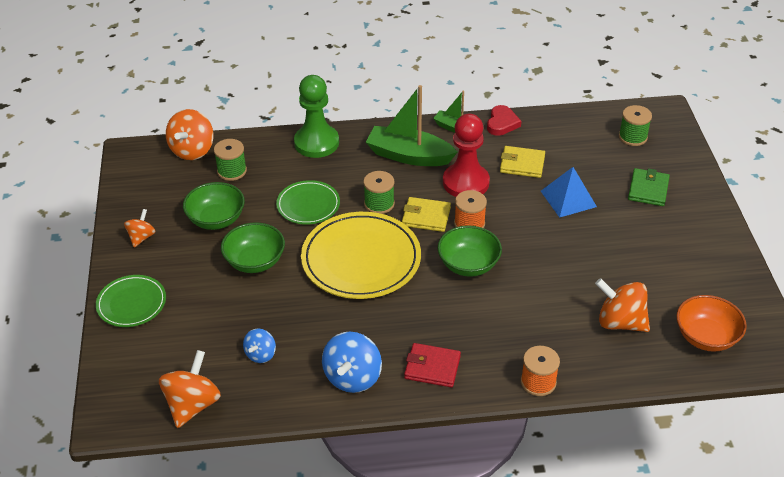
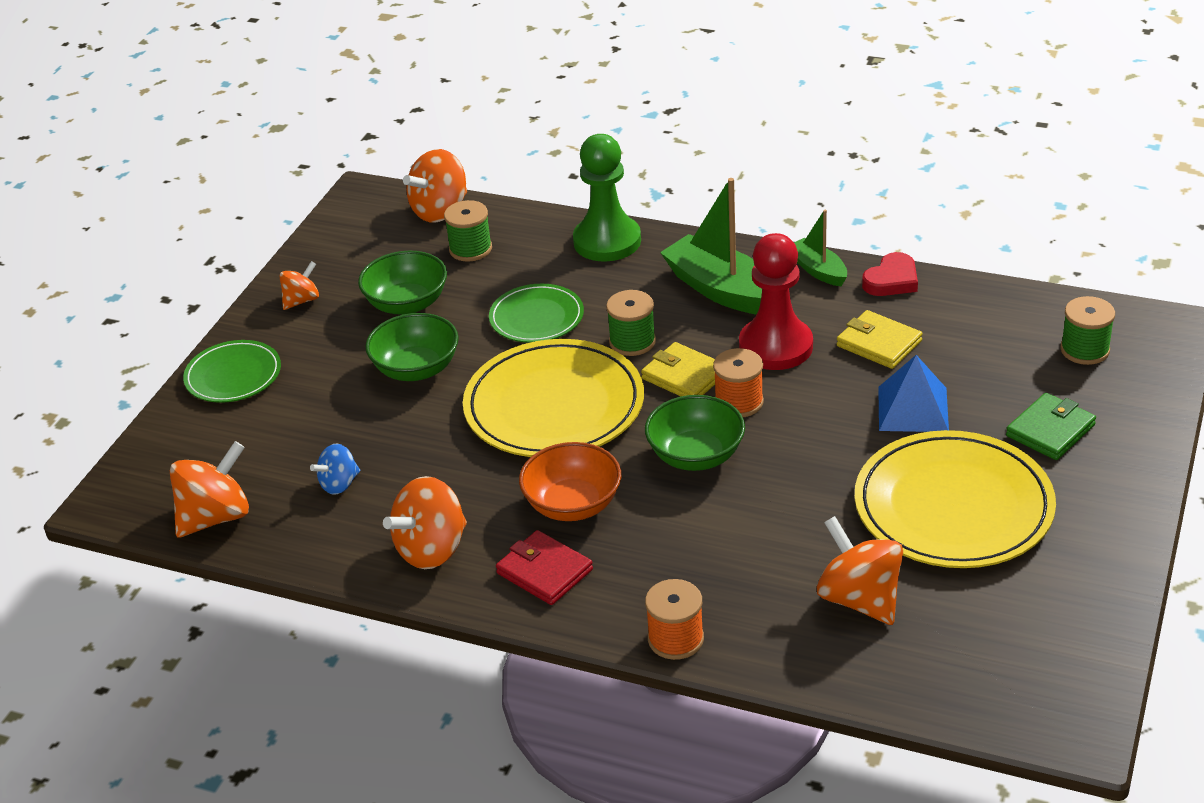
camera: 30 degrees right, 5 degrees down
blue spinning top [322,332,382,393] -> orange spinning top [383,476,467,569]
orange bowl [676,295,747,352] -> orange bowl moved to [519,442,621,521]
none -> yellow plate [855,430,1056,568]

